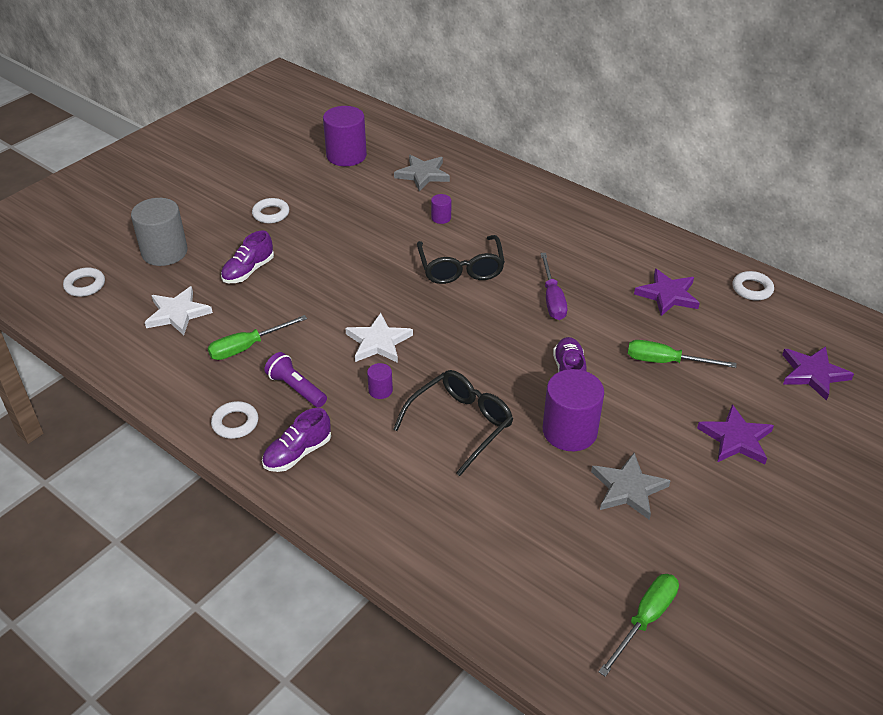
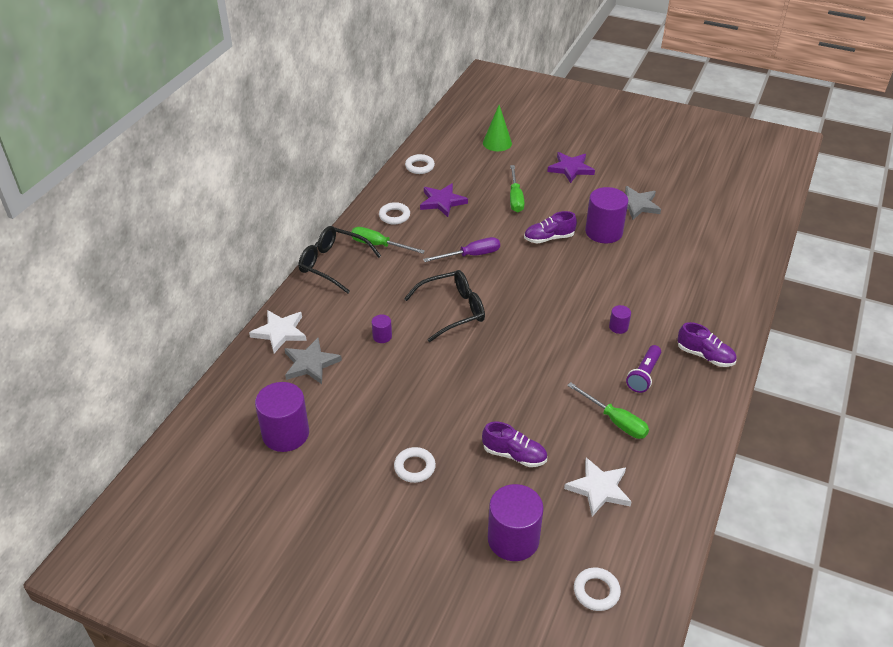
camera: 105 degrees left, 0 degrees up
grey cylinder [131,198,188,266] -> purple cylinder [488,484,544,561]
white ring [211,401,258,439] -> white ring moved to [379,202,410,224]
white star [345,313,413,363] -> white star moved to [249,310,307,353]
black glasses [393,370,513,476] -> black glasses moved to [298,226,381,294]
green screwdriver [598,574,679,677] -> green screwdriver moved to [351,227,425,254]
purple star [782,346,854,401] -> green cone [483,105,512,151]

